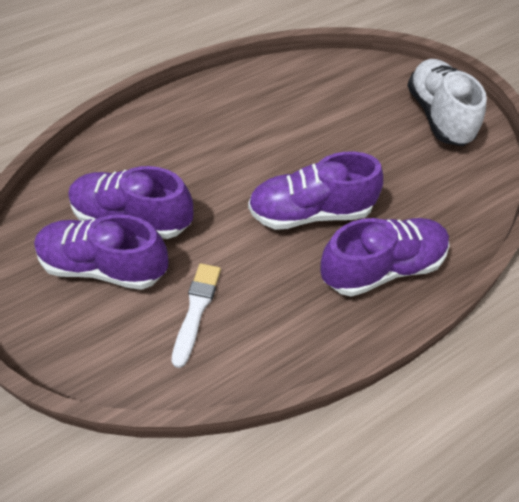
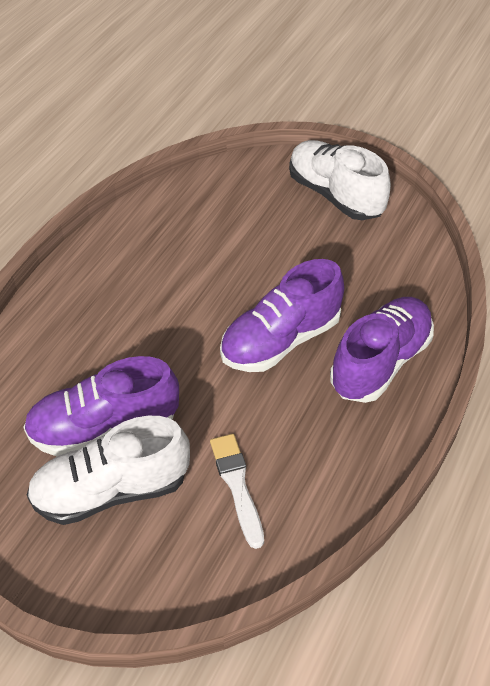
camera: 30 degrees left, 5 degrees down
purple shoe [34,214,169,290] -> white shoe [27,416,190,525]

